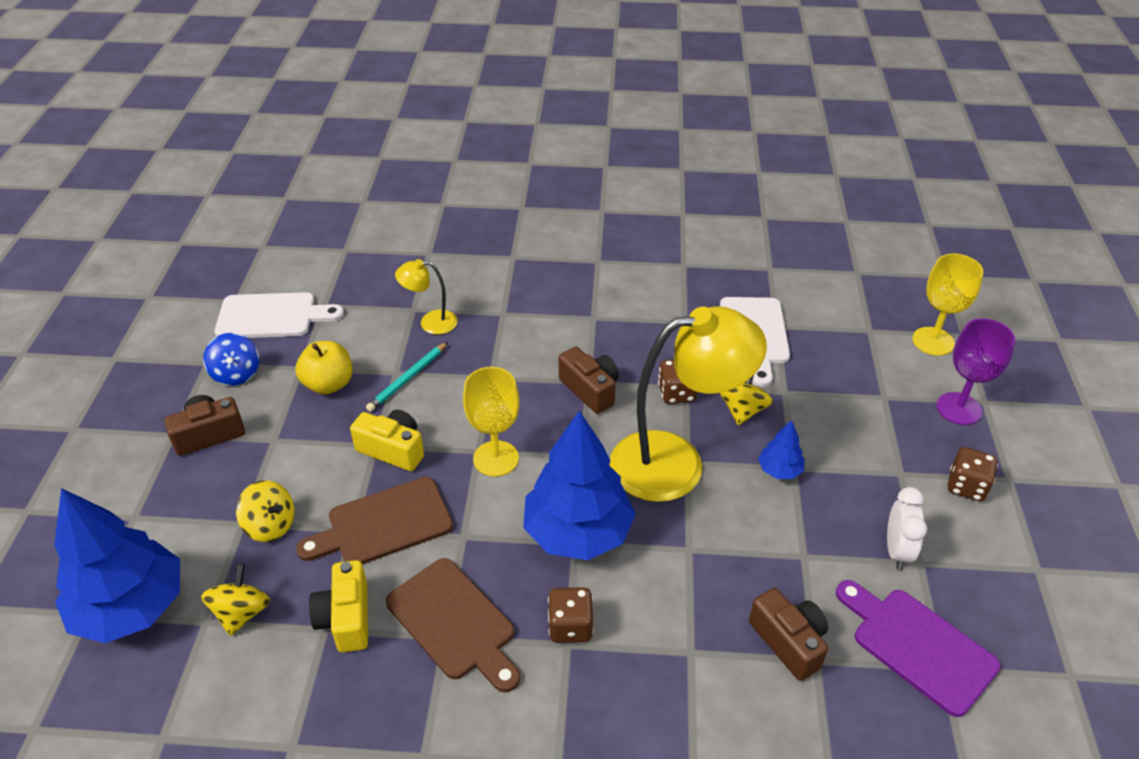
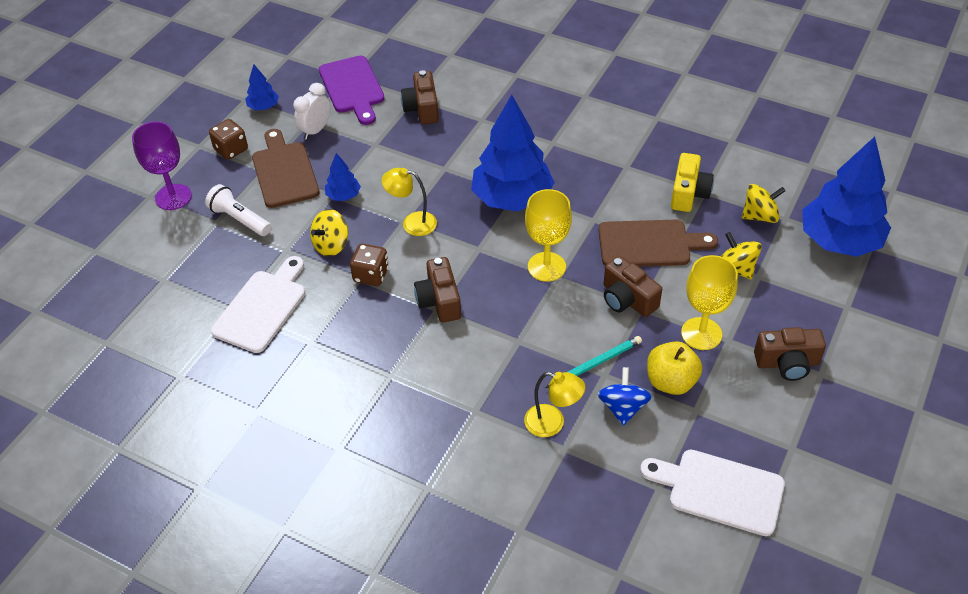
camera: 155 degrees left, 5 degrees up
yellow spinning top [201,564,270,636] -> yellow spinning top turned 135 degrees counterclockwise [742,184,785,223]
blue spinning top [203,333,259,386] -> blue spinning top moved to [598,367,652,426]
yellow camera [350,410,424,471] -> brown camera [604,256,662,317]
brown cutting board [386,558,520,693] -> brown cutting board moved to [252,129,320,208]
brown dice [548,587,594,643] -> none
yellow lamp [610,306,767,502] -> yellow lamp [381,168,437,236], size x0.46
yellow goblet [912,254,983,356] -> yellow goblet moved to [681,255,738,350]
none -> white flashlight [205,184,271,236]
none -> blue tree [245,64,279,110]

